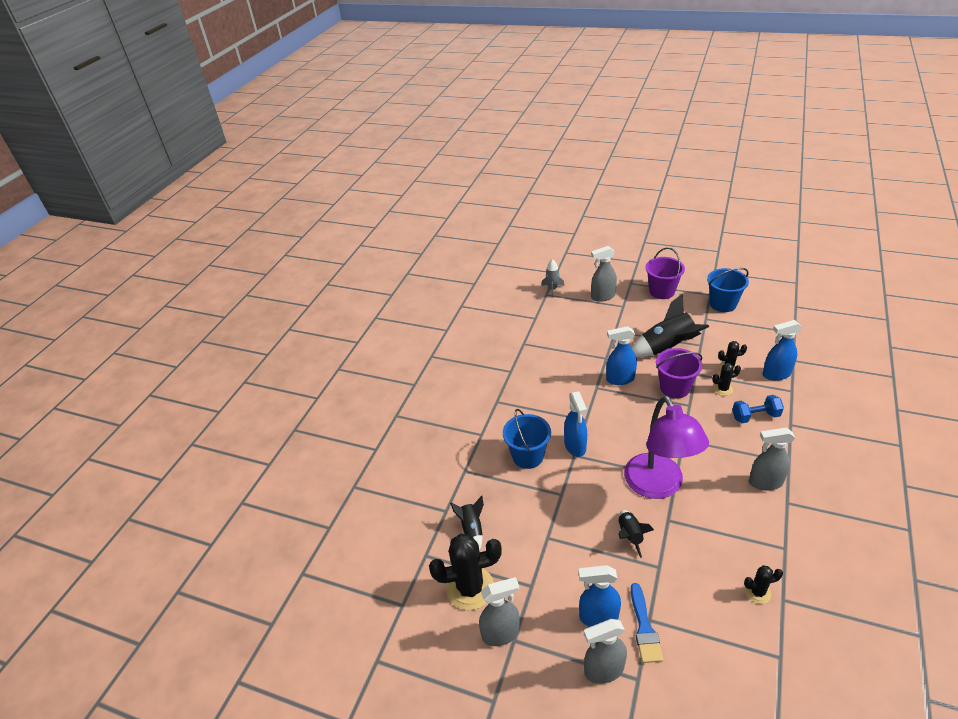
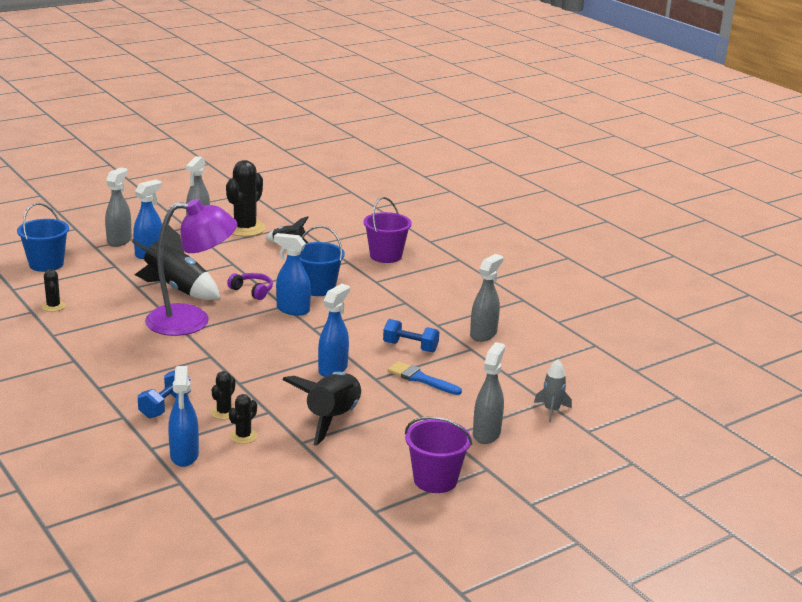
camera: 120 degrees right, 15 degrees down
black rocket [618,510,654,558] -> black rocket [132,225,220,300], size x1.85
purple lamp [624,395,709,499] -> purple lamp turned 150 degrees clockwise [145,199,237,336]
blue brush [631,583,663,663] -> blue brush moved to [388,361,462,395]
purple bucket [656,348,702,398] -> purple bucket moved to [363,197,412,263]
blue bucket [707,268,749,312] -> blue bucket moved to [17,203,69,272]
black cactus [744,565,783,604] -> black cactus turned 45 degrees counterclockwise [42,269,65,312]
grey spray bottle [749,428,795,491] -> grey spray bottle moved to [470,254,503,342]
blue spray bottle [763,320,803,381] -> blue spray bottle turned 150 degrees clockwise [168,366,199,467]
none -> purple headphones [227,273,273,300]
none -> blue dumbbell [383,319,439,352]

